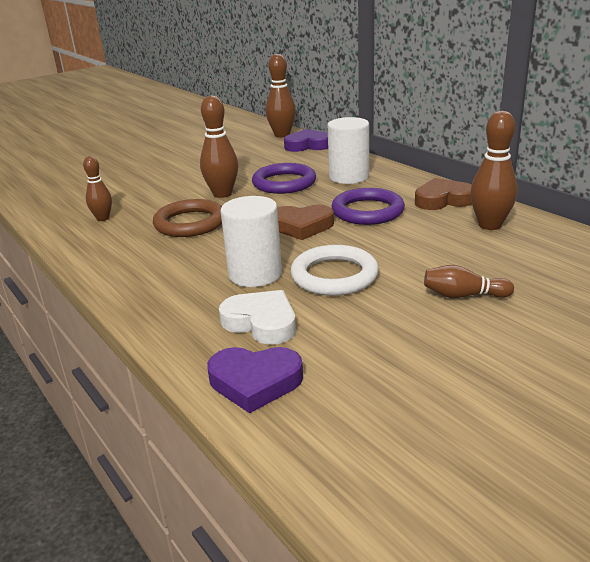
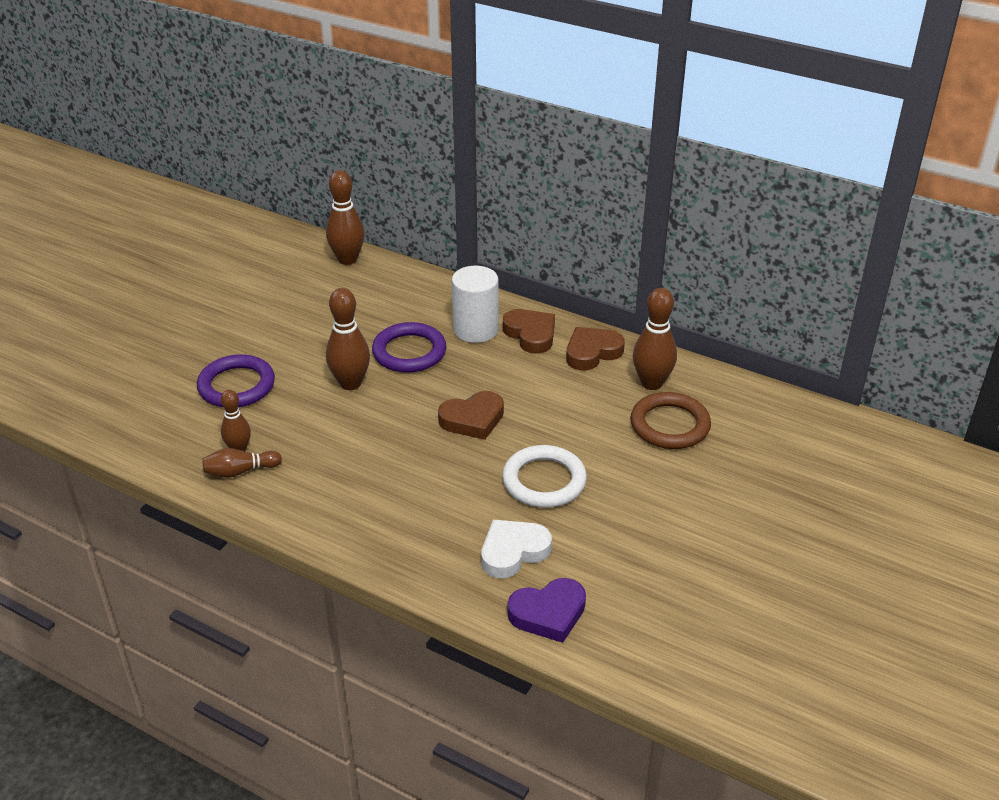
camera: 25 degrees left, 10 degrees up
brown ring [153,199,222,237] -> brown ring moved to [630,392,711,449]
white heart [219,290,296,345] -> white heart turned 45 degrees counterclockwise [481,519,552,578]
white cylinder [221,196,282,287] -> none
purple heart [284,129,328,152] -> none
purple ring [332,188,405,225] -> purple ring moved to [197,354,275,407]
brown bowling pin [424,265,514,298] -> brown bowling pin moved to [202,448,282,478]
none -> brown heart [503,309,555,354]

